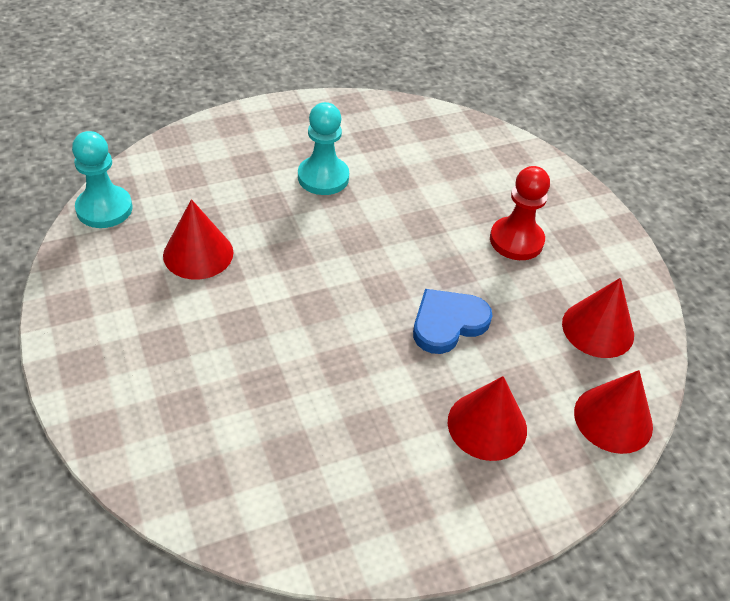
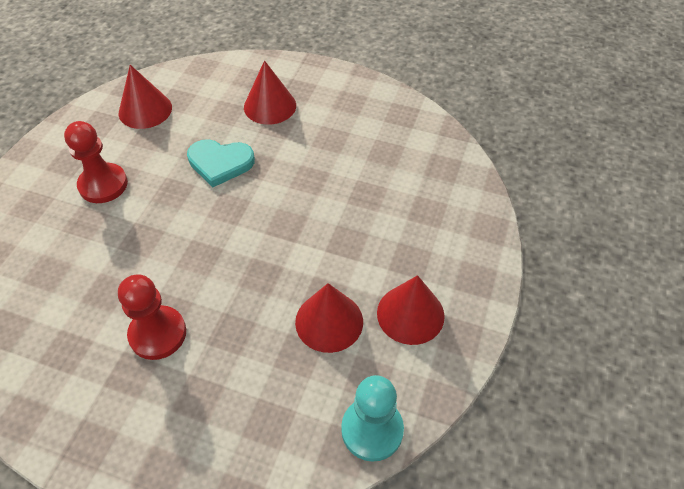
camera: 135 degrees left, 5 degrees up
turquoise pawn [298,102,349,195] -> red pawn [118,274,186,360]
blue heart [413,289,492,354] -> turquoise heart [187,139,255,187]
red cone [574,370,653,454] -> red cone moved to [377,275,445,345]

